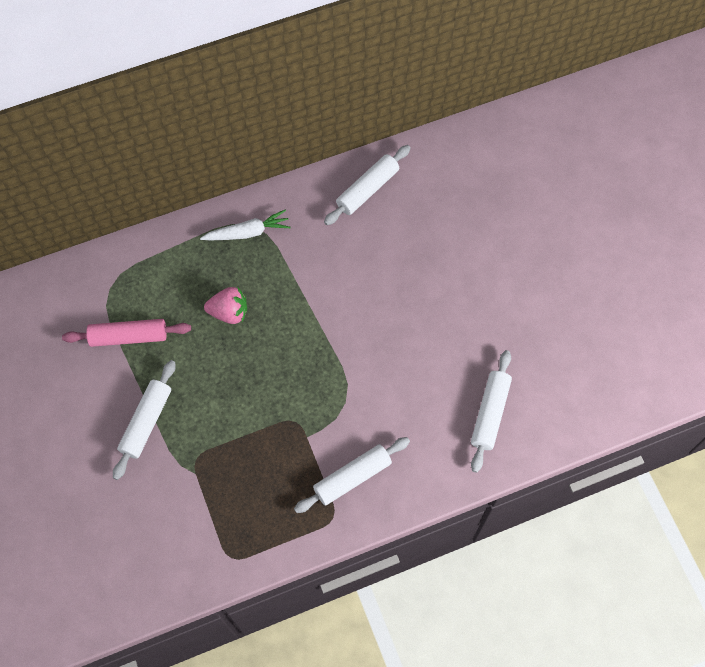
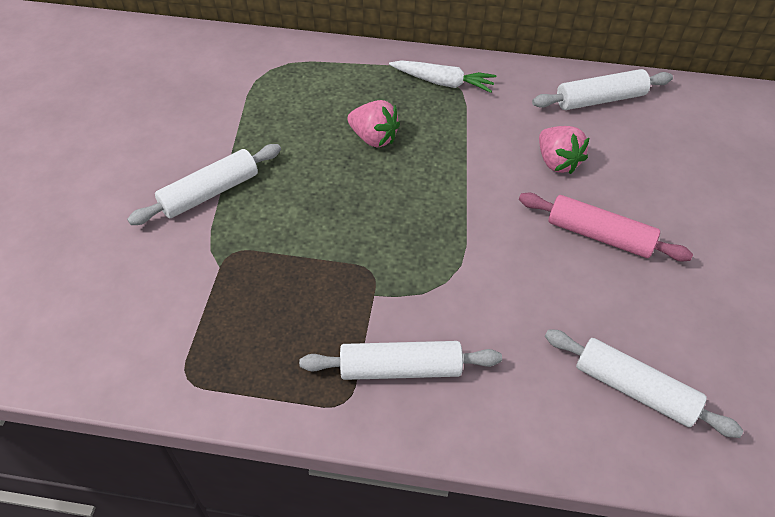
camera: 30 degrees right, 15 degrees down
pink rolling pin [62,319,191,347] -> pink rolling pin moved to [519,192,693,262]
white rolling pin [471,350,512,473] -> white rolling pin turned 75 degrees clockwise [545,329,744,438]
none -> pink strawberry [539,126,589,174]

